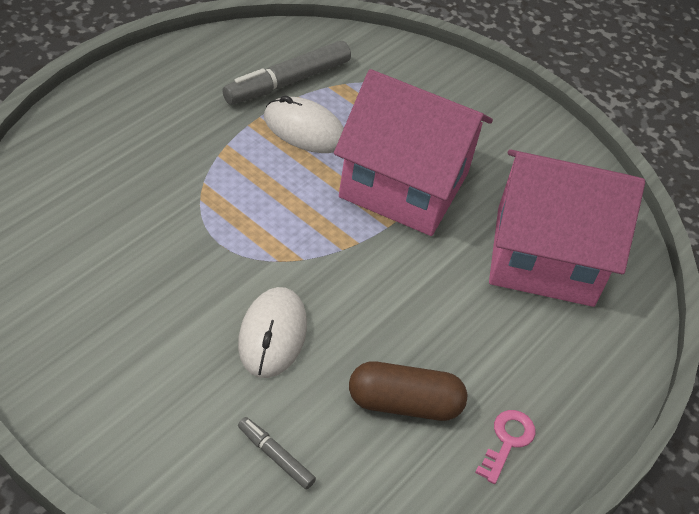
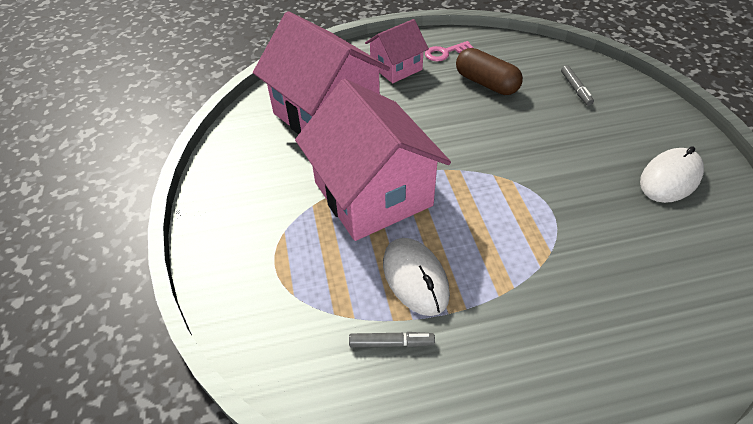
camera: 135 degrees left, 0 degrees up
grey marker [222,41,351,105] -> grey marker [349,332,435,347], size x0.51
white mouse [238,287,307,378] -> white mouse moved to [640,146,704,203]
none -> pink house [365,19,429,83]

